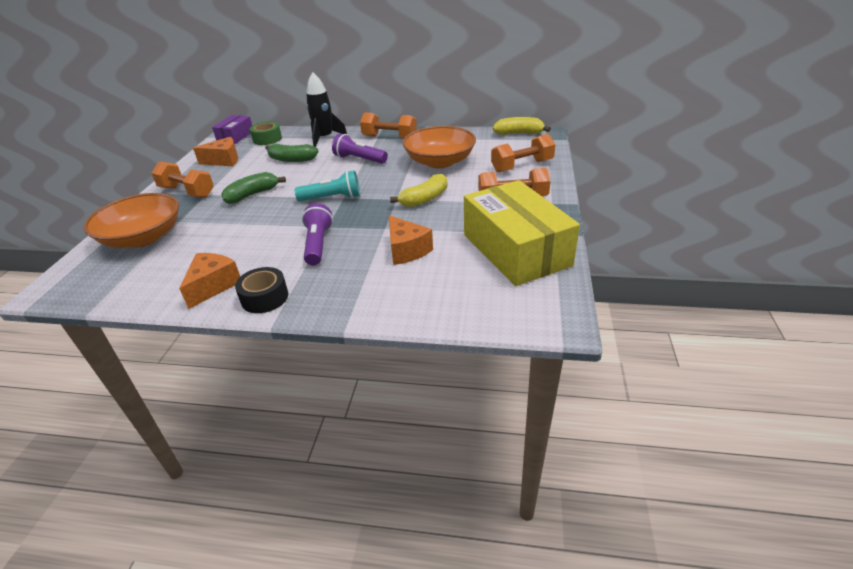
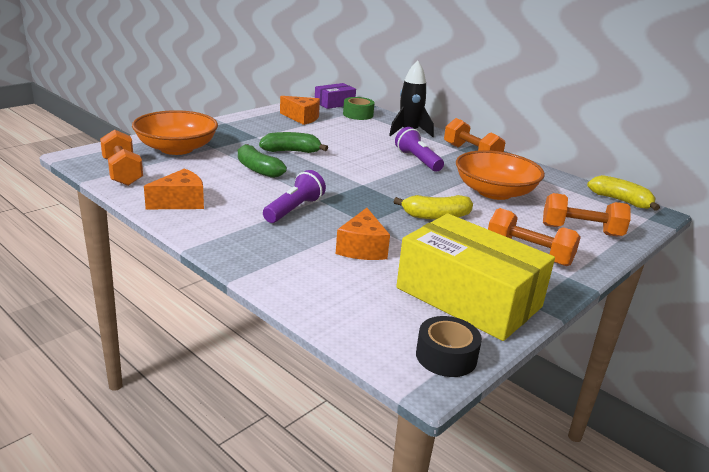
camera: 30 degrees right, 10 degrees down
orange dumbbell [151,161,214,198] -> orange dumbbell moved to [100,129,143,186]
black tape [235,267,288,313] -> black tape moved to [416,316,482,377]
green banana [265,144,319,162] -> green banana moved to [238,144,287,178]
turquoise flashlight [295,170,360,201] -> none
yellow box [464,180,580,286] -> yellow box turned 60 degrees counterclockwise [396,214,555,341]

